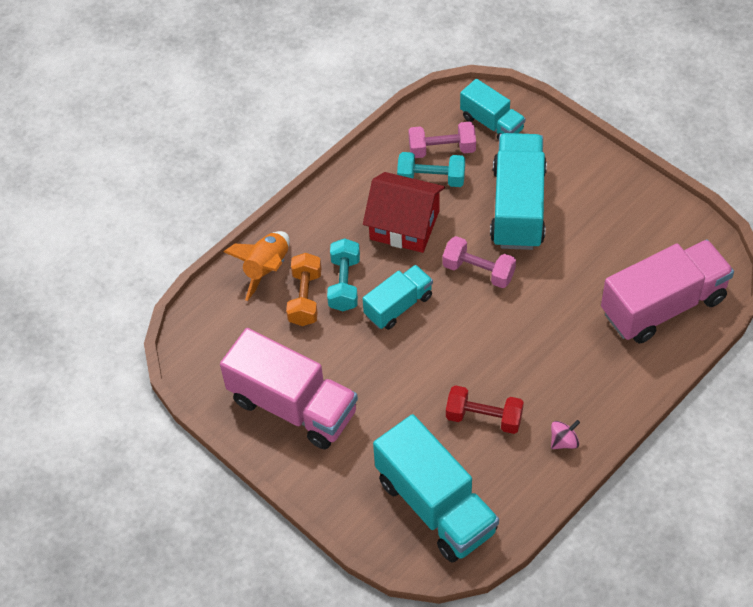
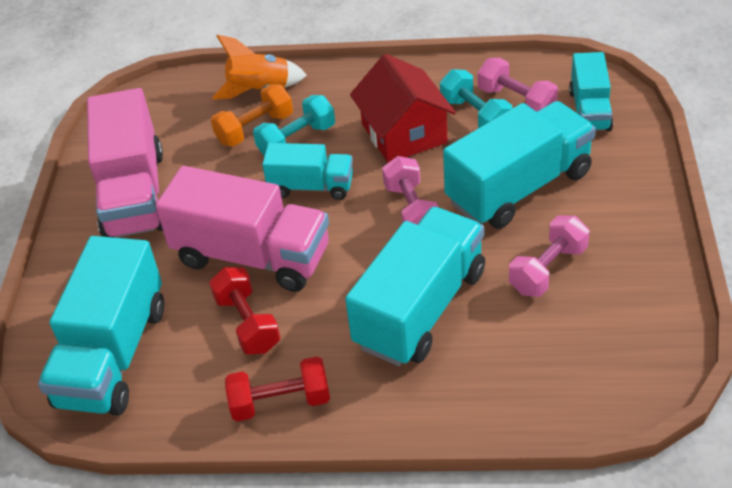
camera: 50 degrees right, 10 degrees down
pink spinning top [551,420,580,449] -> red dumbbell [225,356,330,421]
pink truck [601,240,734,343] -> pink truck moved to [156,166,329,292]
none -> turquoise truck [345,207,485,366]
none -> pink dumbbell [509,215,589,297]

